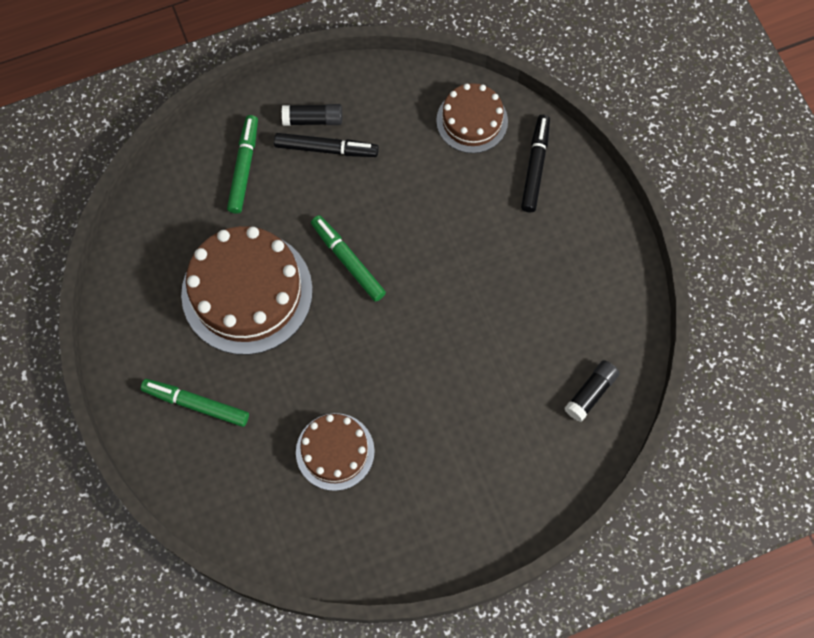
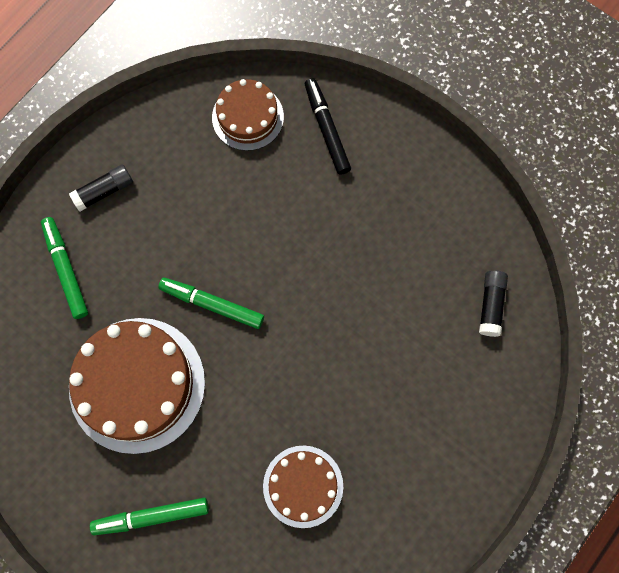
camera: 30 degrees left, 5 degrees up
black marker [274,133,379,157] -> none

